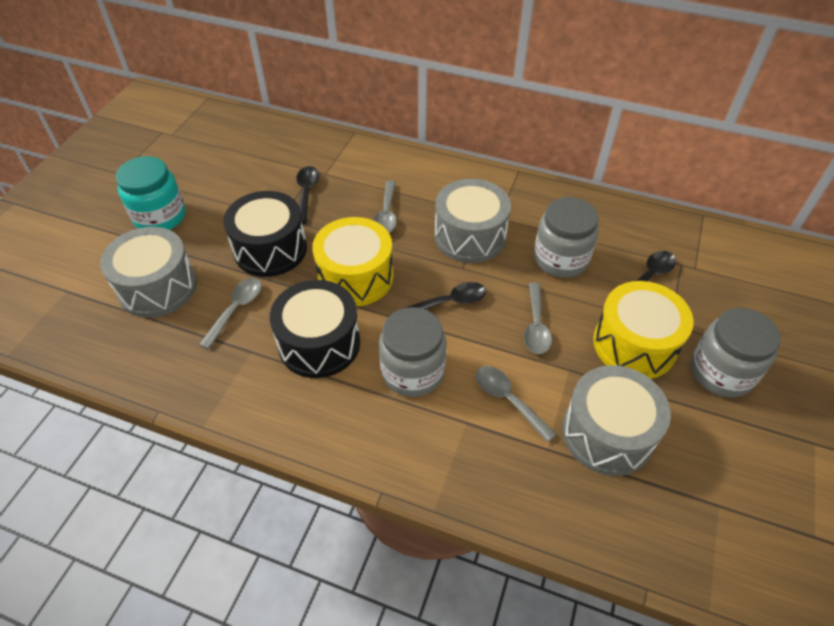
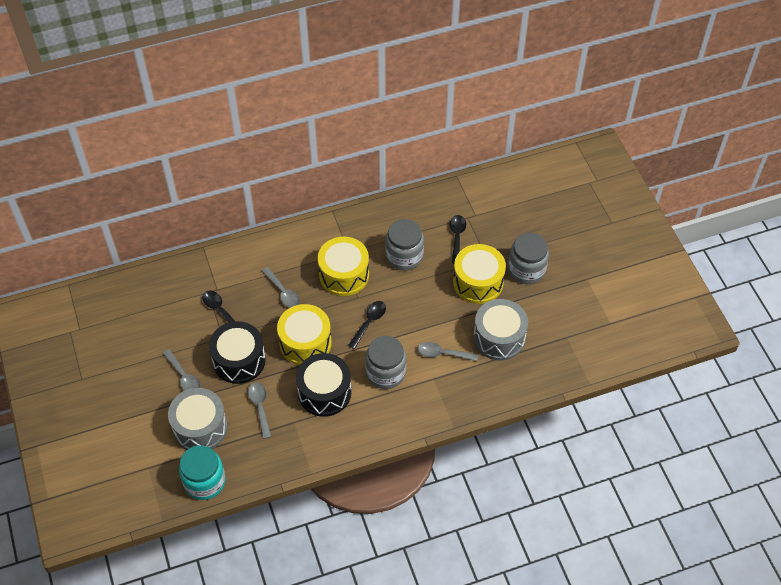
camera: 40 degrees left, 5 degrees up
turquoise jar [116,156,186,230] -> turquoise jar moved to [179,445,226,500]
grey drum [435,179,511,263] -> yellow drum [318,237,369,296]
grey spoon [524,282,552,354] -> grey spoon moved to [163,349,201,391]

